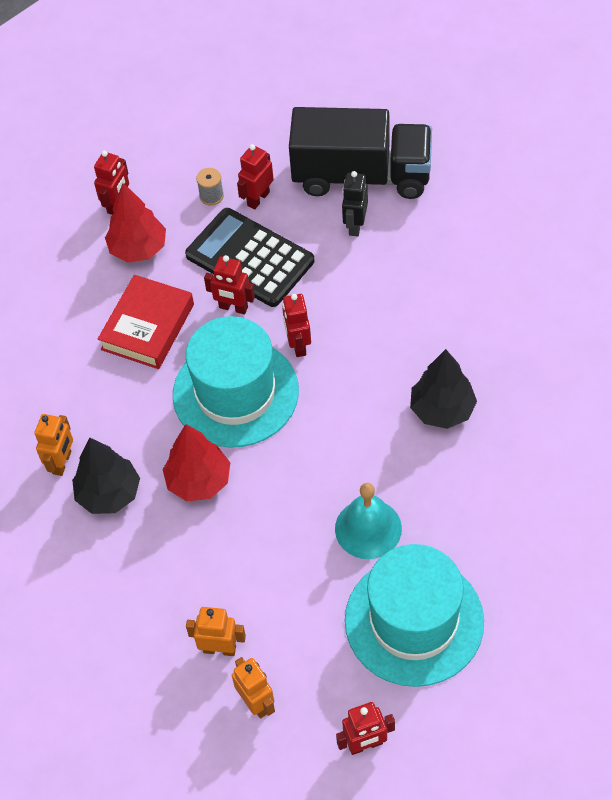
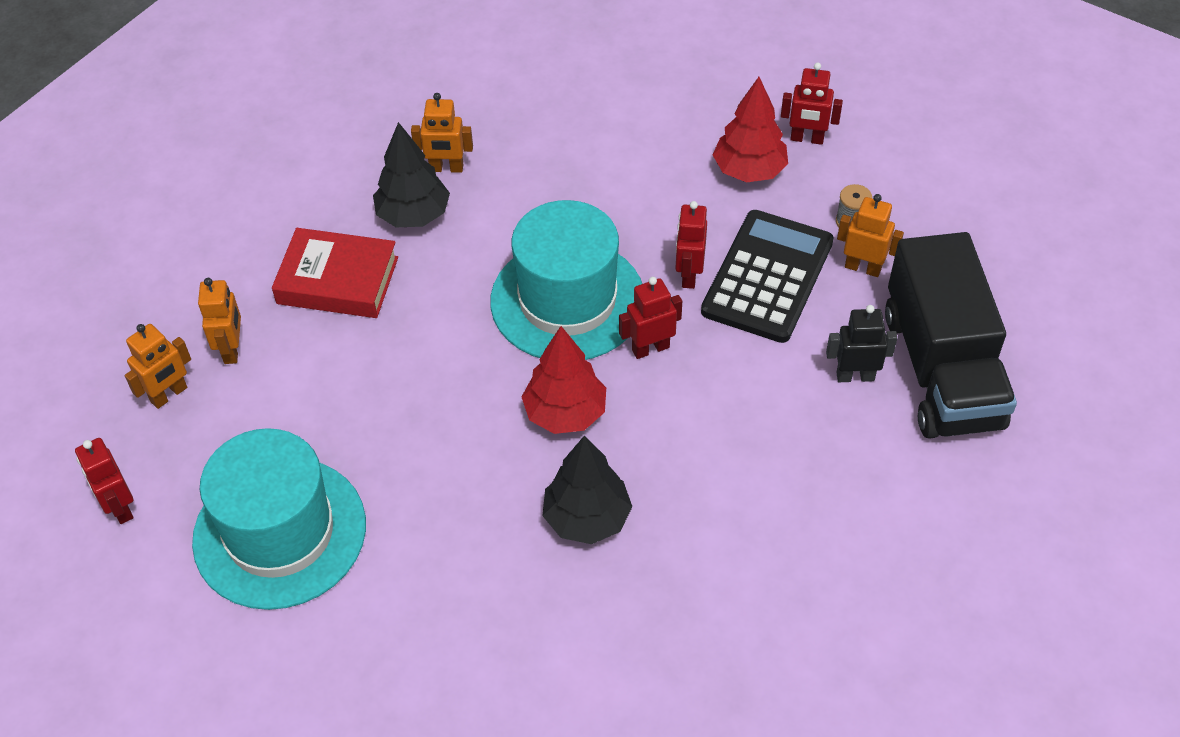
camera: 75 degrees right, 5 degrees down
red book [98,275,194,369] -> red book moved to [272,228,398,318]
red tree [163,424,230,501] -> red tree moved to [522,326,606,434]
red robot [237,144,274,210] -> orange robot [837,194,904,277]
turquoise bell [335,483,402,559] -> none

